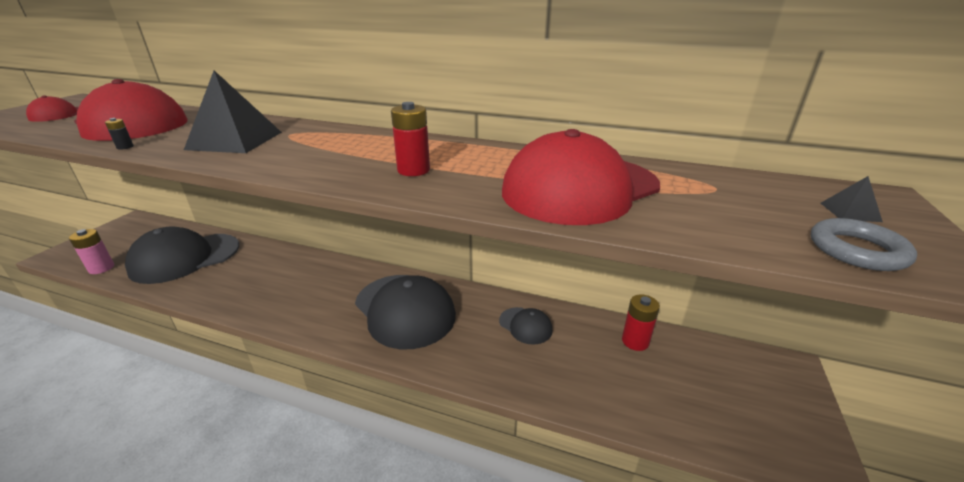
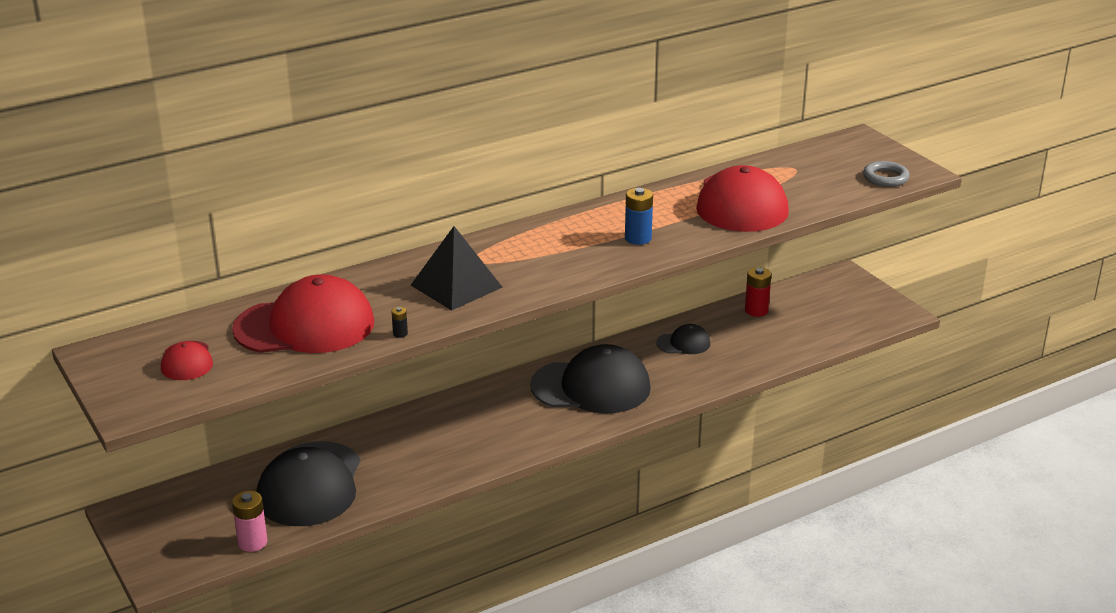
camera: 50 degrees left, 0 degrees up
red battery [391,102,430,176] -> blue battery [625,188,653,245]
black pyramid [821,176,883,222] -> none

